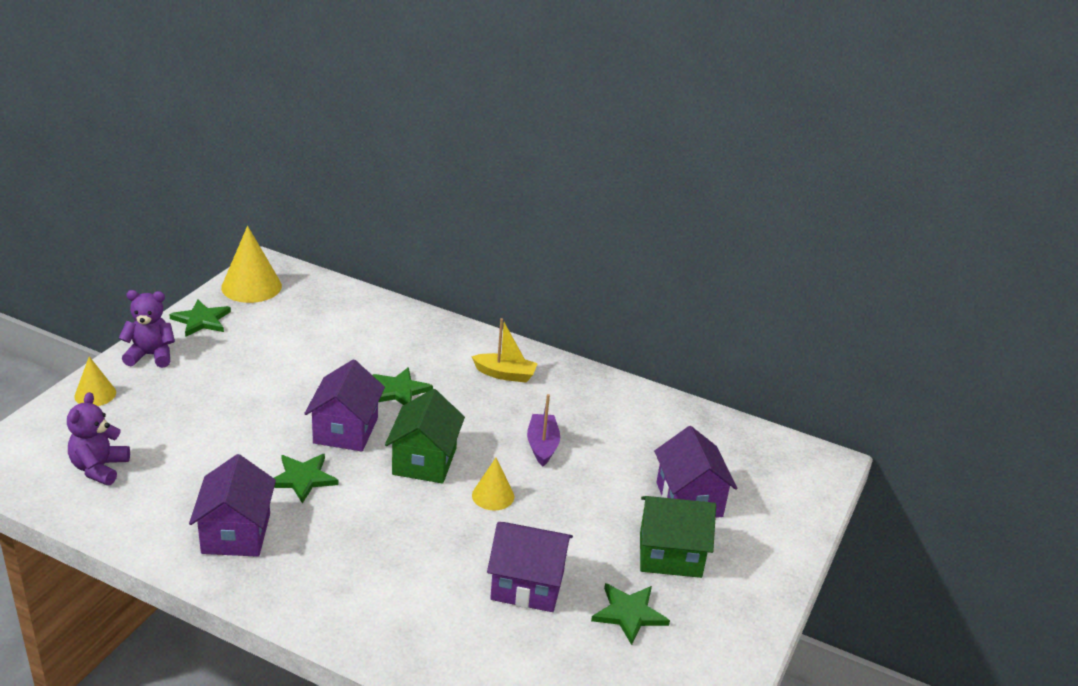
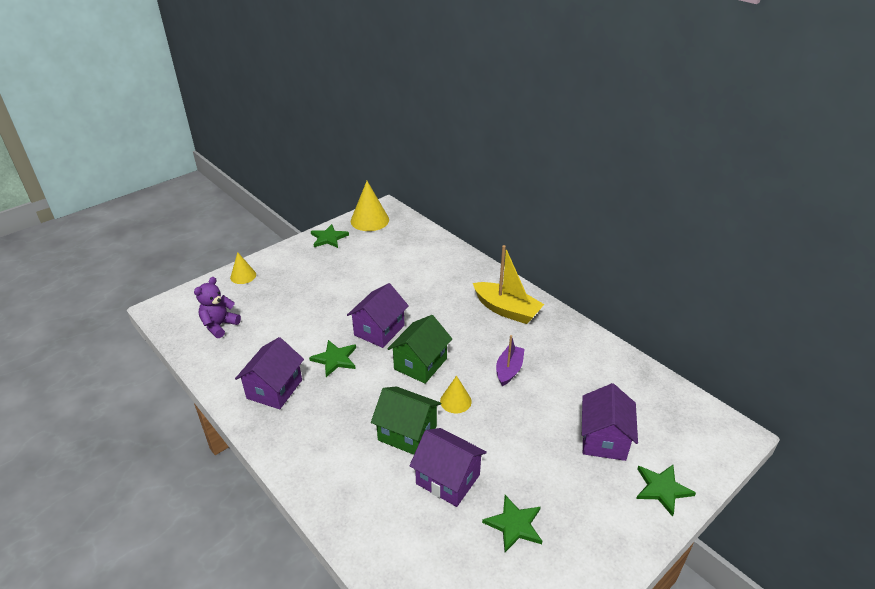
camera: 25 degrees right, 5 degrees up
purple teddy bear [119,290,175,368] -> none
green star [373,367,433,405] -> green star moved to [636,465,696,517]
yellow boat [471,318,538,383] -> yellow boat [473,245,545,324], size x1.59
green house [640,496,716,578] -> green house moved to [371,387,441,455]

